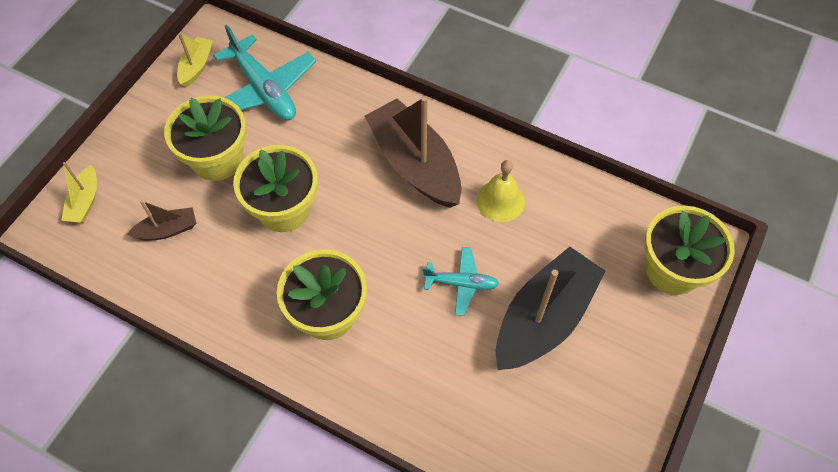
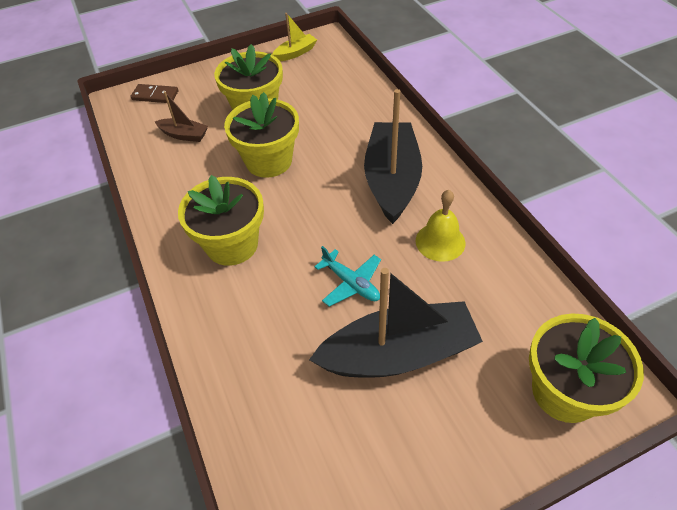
camera: 40 degrees right, 10 degrees down
yellow boat [61,162,97,223] -> brown domino [131,84,179,103]
turquoise plane [213,25,316,120] -> none
brown boat [365,96,461,208] -> black boat [364,89,422,224]

